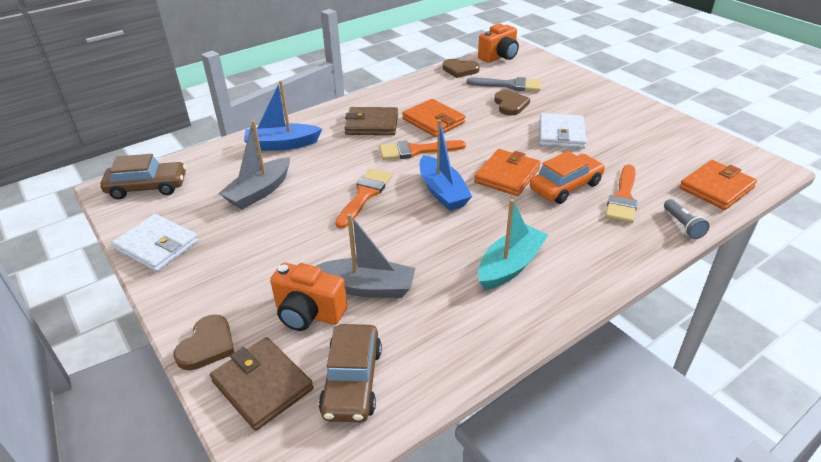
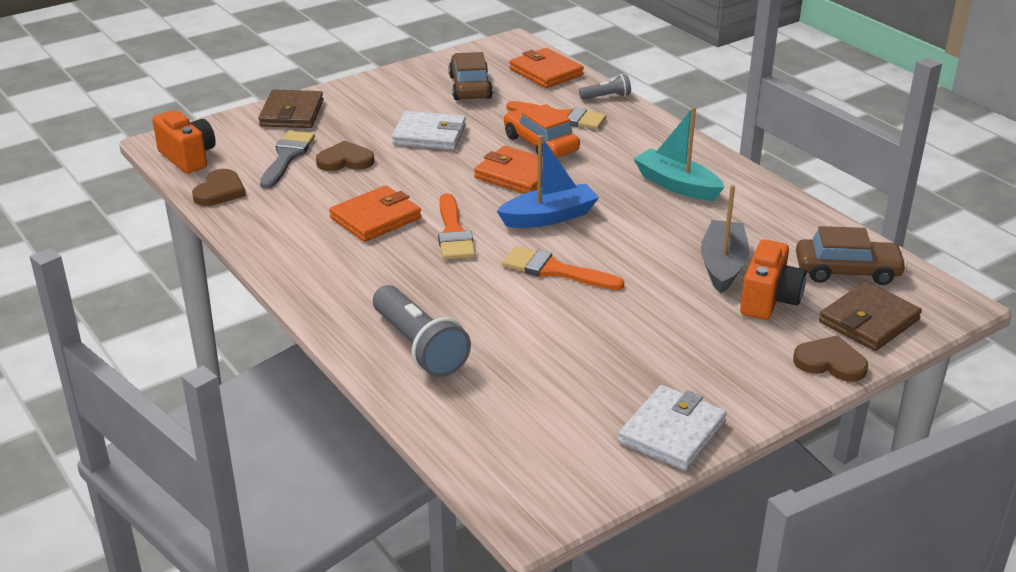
camera: 90 degrees left, 5 degrees down
brown car [100,154,186,200] -> brown car moved to [449,52,493,100]
grey boat [219,120,290,209] -> none
blue boat [244,80,322,151] -> grey flashlight [373,285,471,377]
brown wallet [345,107,398,135] -> brown wallet moved to [259,90,323,128]

